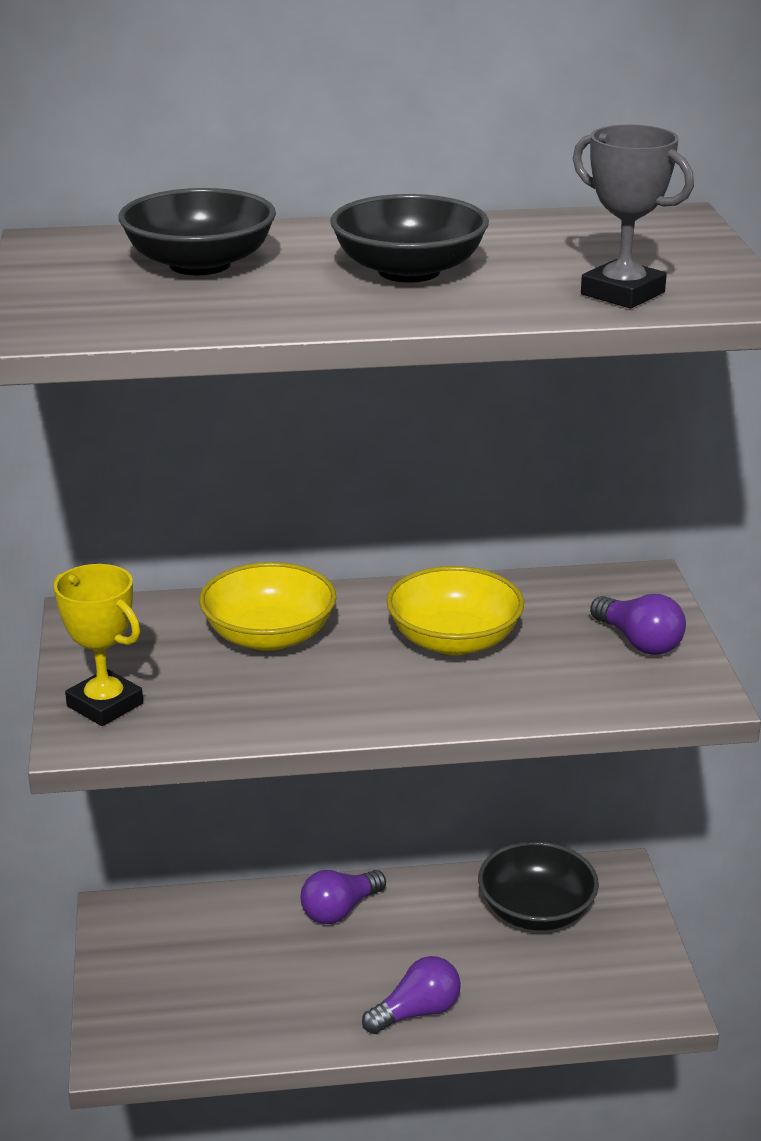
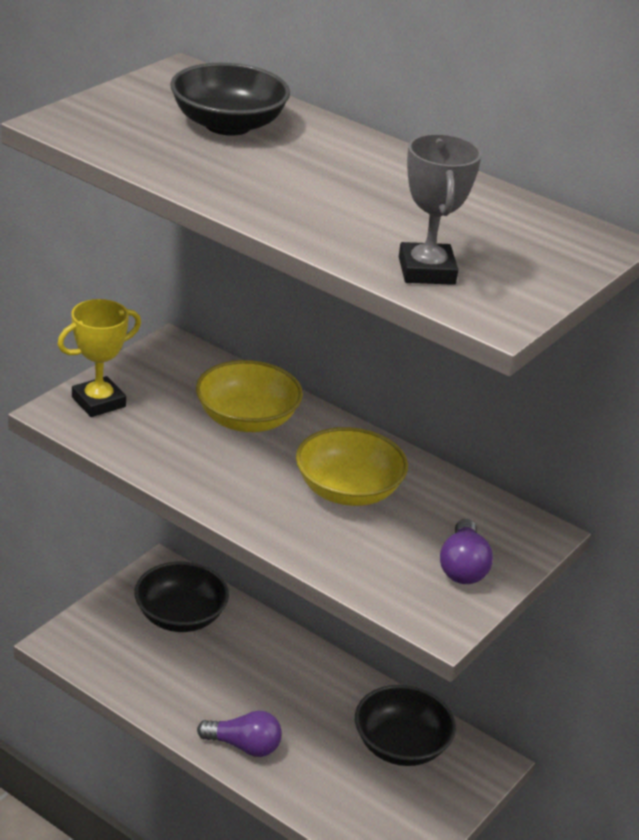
camera: 40 degrees right, 5 degrees up
yellow trophy [53,564,143,726] -> yellow trophy turned 60 degrees clockwise [57,299,141,417]
purple light bulb [301,870,386,924] -> none
black bowl [330,194,489,283] -> black bowl moved to [134,562,229,632]

